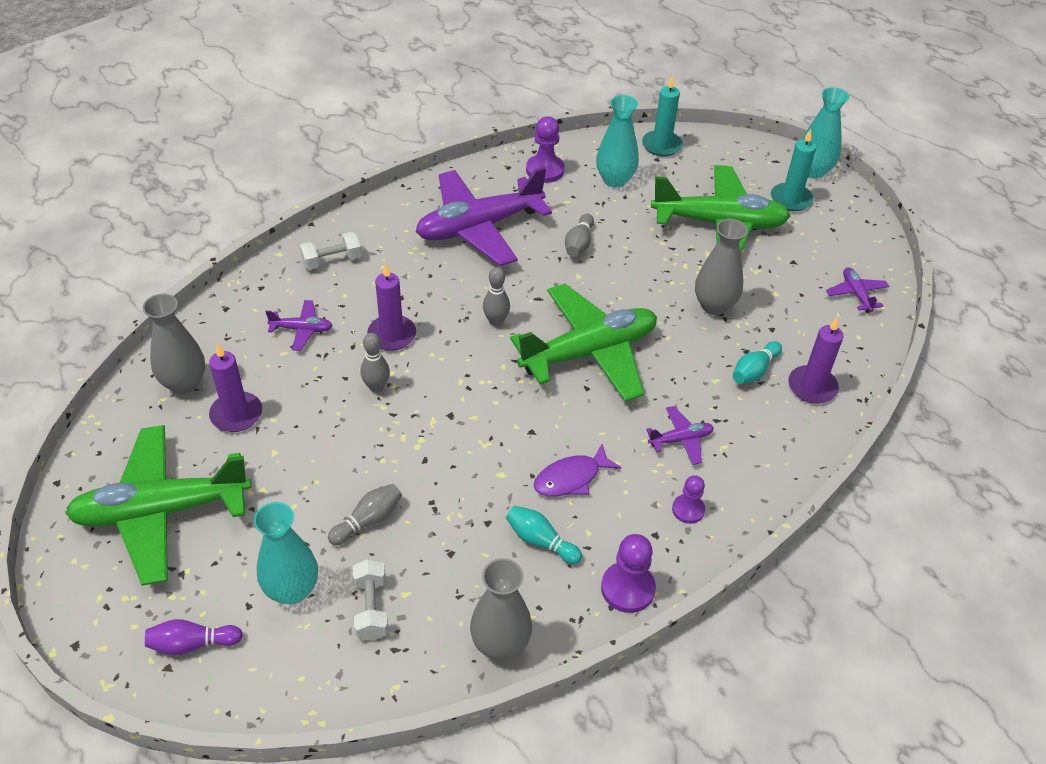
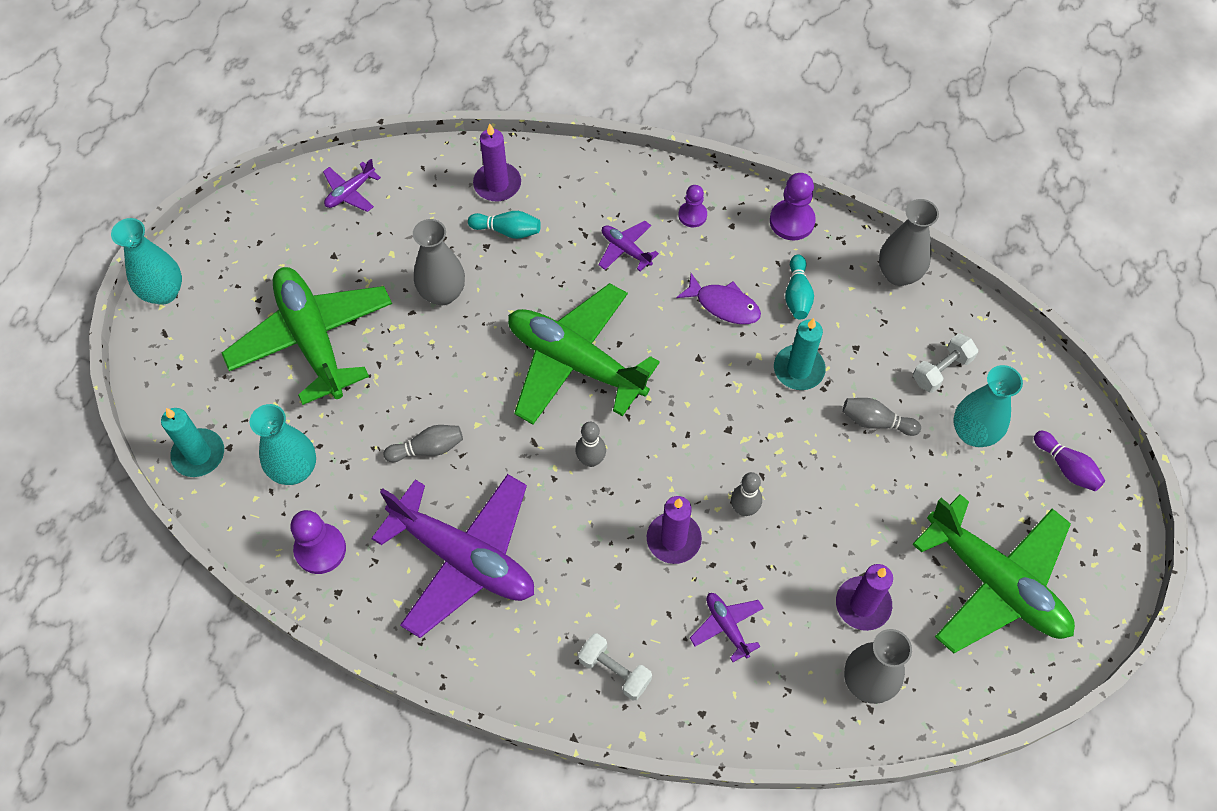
camera: 120 degrees left, 15 degrees up
turquoise candle [771,129,816,211] -> turquoise candle moved to [774,318,826,390]

